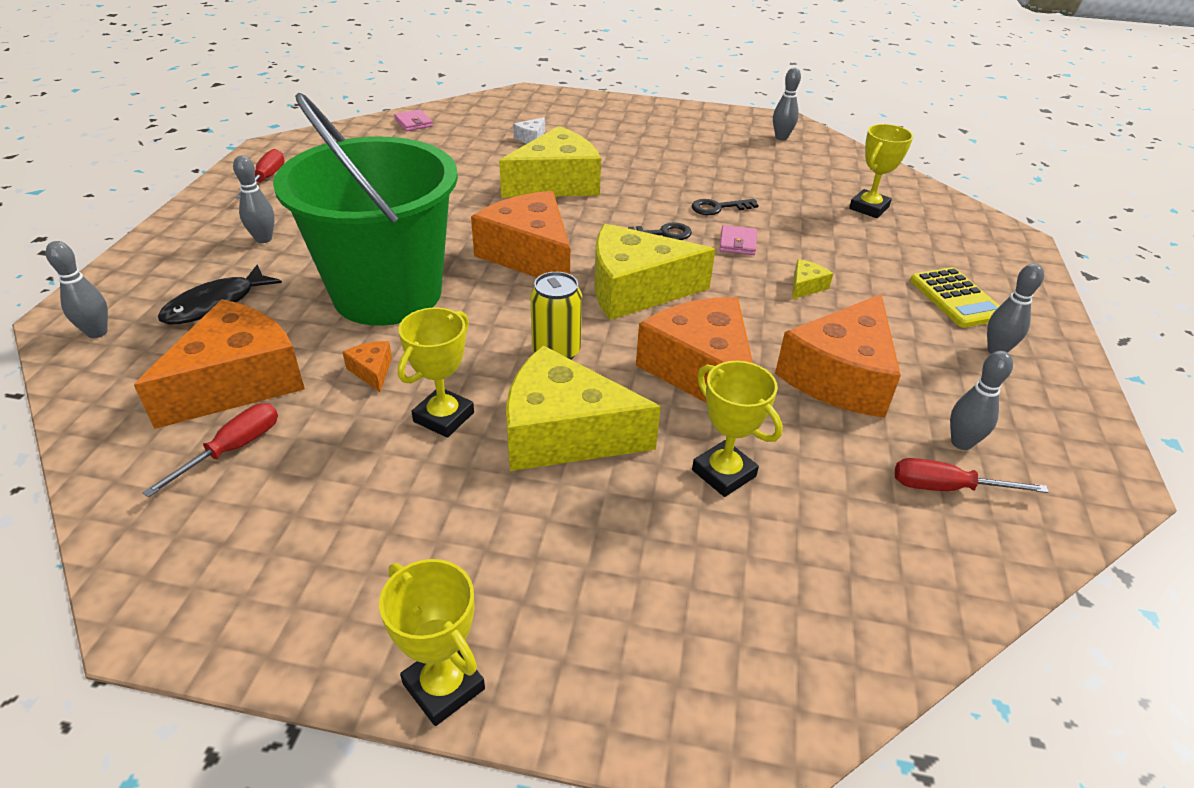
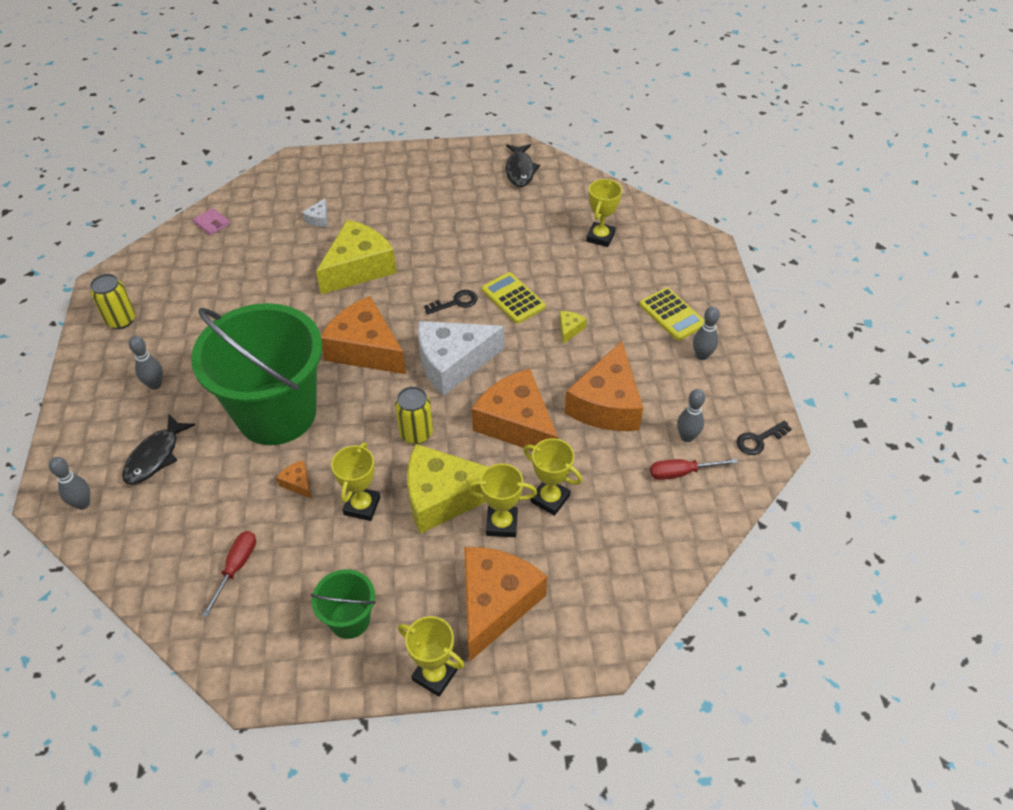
camera: 15 degrees left, 10 degrees up
orange cheese [134,299,305,429] -> orange cheese moved to [464,547,547,661]
red screwdriver [236,149,285,198] -> yellow can [90,274,135,329]
yellow cheese [594,223,715,320] -> white cheese [418,321,504,396]
black key [692,199,759,215] -> black key moved to [736,420,792,455]
pink wallet [719,225,757,255] -> yellow calculator [482,272,545,324]
grey bowling pin [773,68,801,140] -> black fish [506,144,540,187]
none -> green bucket [310,569,376,639]
none -> yellow trophy [467,464,537,537]

